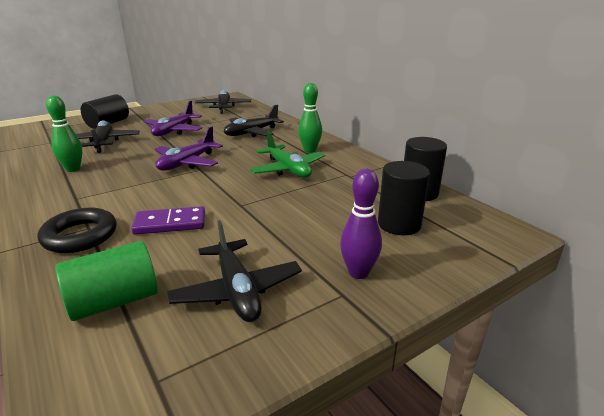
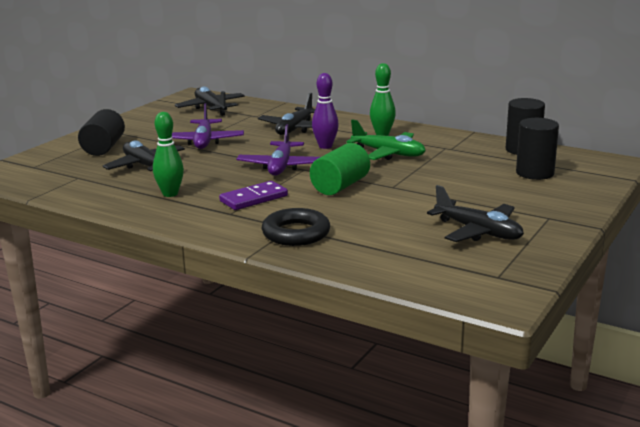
camera: 25 degrees left, 5 degrees down
green cylinder [55,241,158,321] -> green cylinder moved to [310,143,370,195]
purple domino [131,206,205,235] -> purple domino moved to [219,181,288,210]
purple bowling pin [340,169,382,279] -> purple bowling pin moved to [312,73,339,149]

